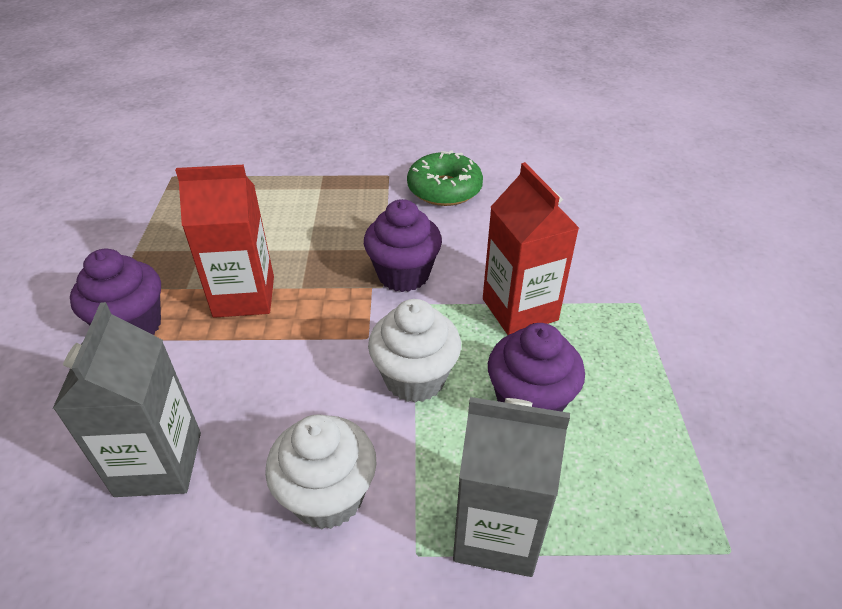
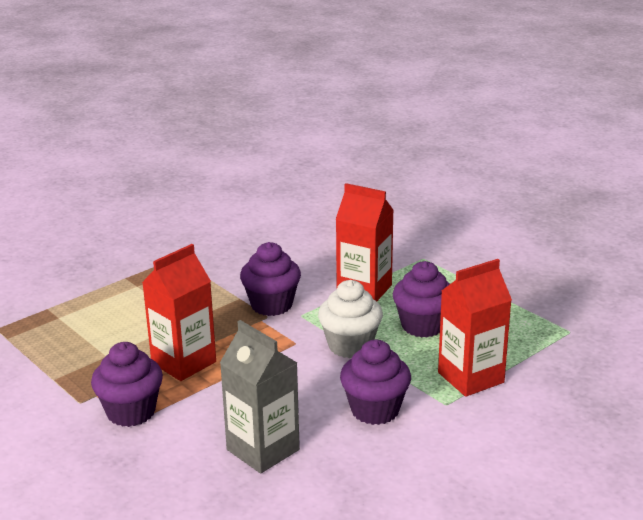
camera: 40 degrees left, 15 degrees down
white cupcake [265,414,377,530] -> purple cupcake [340,340,411,425]
green donut [407,150,483,206] -> none
grey carton [453,397,570,577] -> red carton [438,259,512,397]

